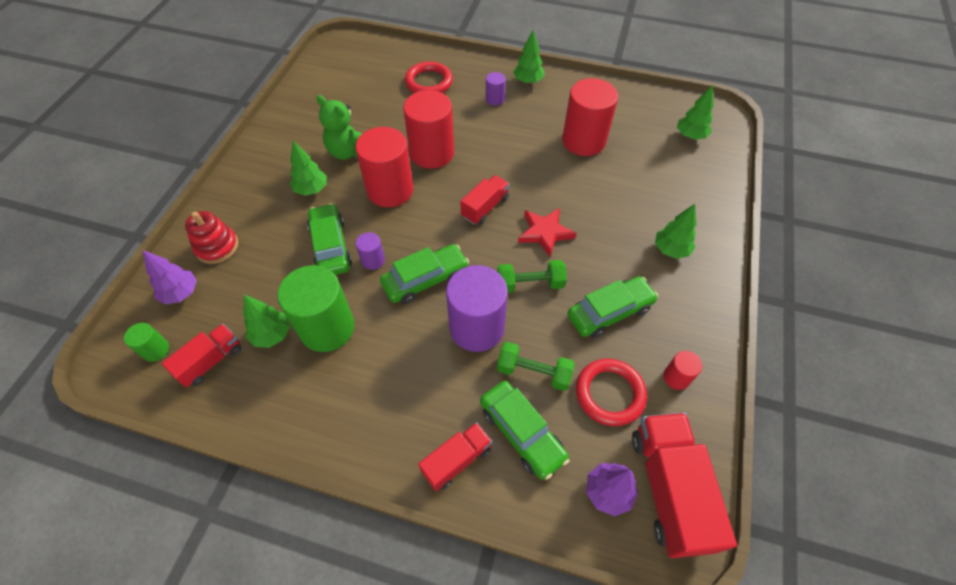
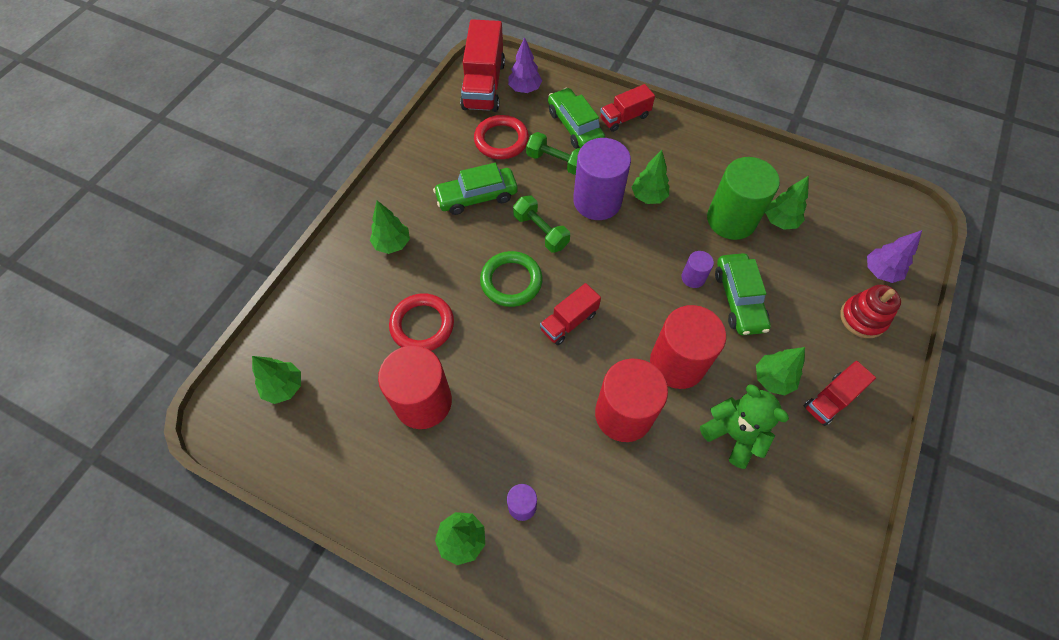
camera: 170 degrees left, 5 degrees up
green cylinder [124,323,169,362] -> none
red truck [162,324,241,388] -> red truck moved to [804,361,876,426]
green car [380,244,469,304] -> none
red ring [405,61,453,93] -> red ring moved to [389,293,454,351]
green dumbbell [497,260,567,293] -> green dumbbell turned 45 degrees clockwise [513,195,570,253]
red star [518,208,577,257] -> green ring [480,251,543,307]
red cylinder [663,351,702,390] -> none
none -> green tree [632,150,669,204]

